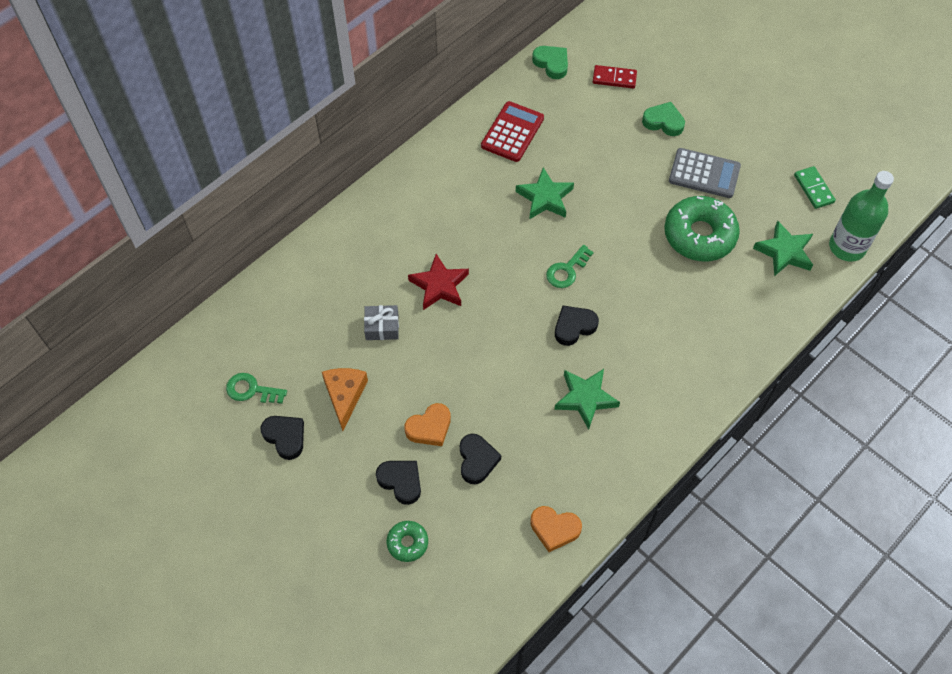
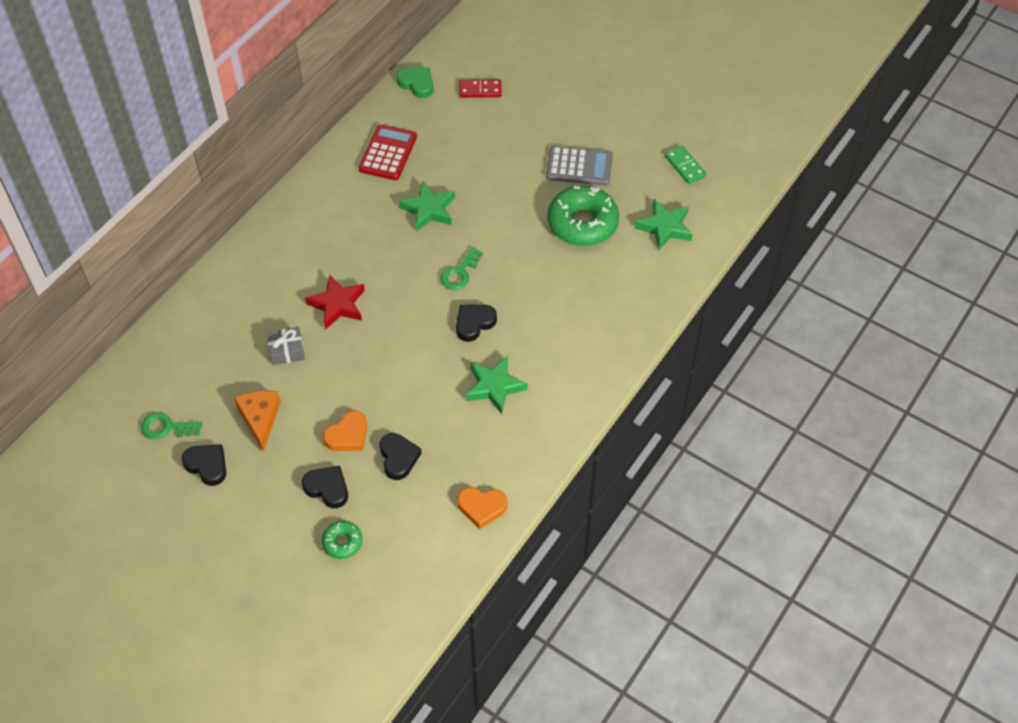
camera: 10 degrees left, 5 degrees down
green heart [642,102,685,136] -> none
green bottle [829,171,894,262] -> none

